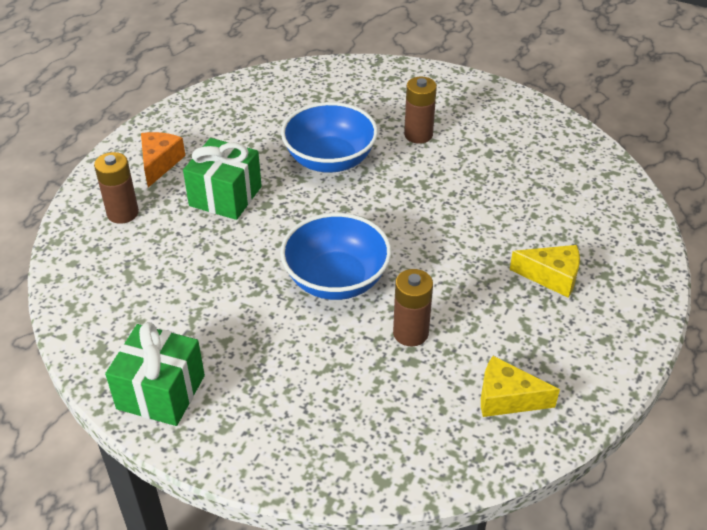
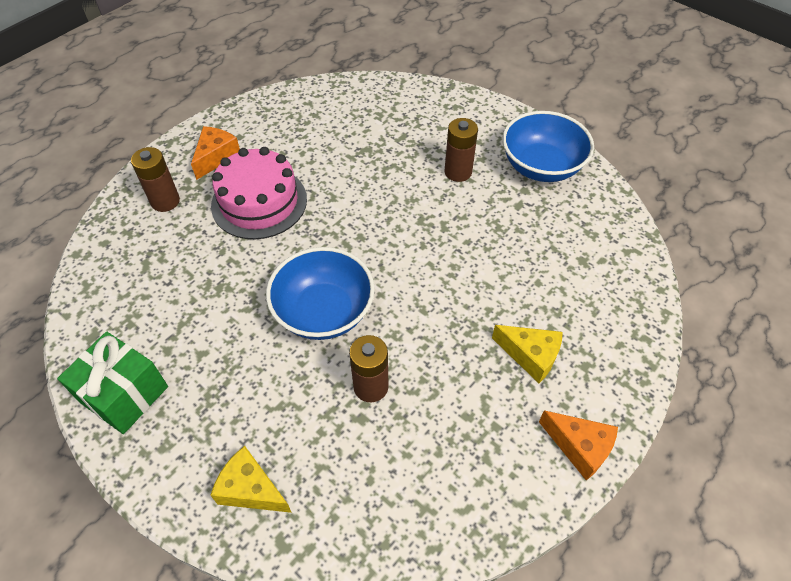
camera: 15 degrees right, 10 degrees up
green gift [183,138,262,220] -> pink cake [211,147,307,239]
blue bowl [281,102,378,173] -> blue bowl moved to [502,111,594,182]
yellow cheese [481,356,560,417] -> yellow cheese moved to [210,446,292,513]
none -> orange cheese [539,410,618,480]

